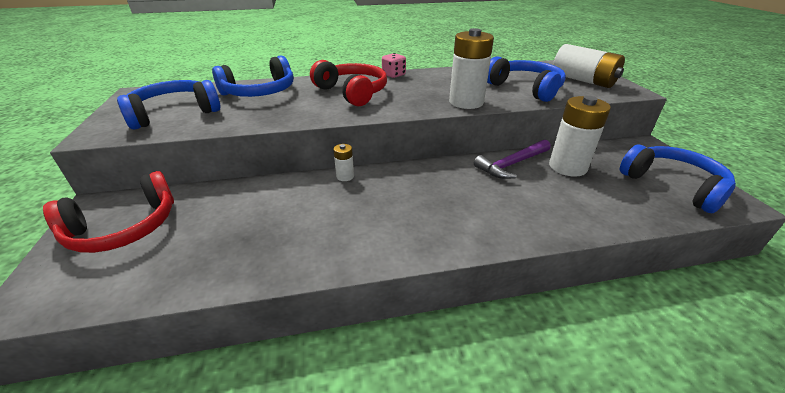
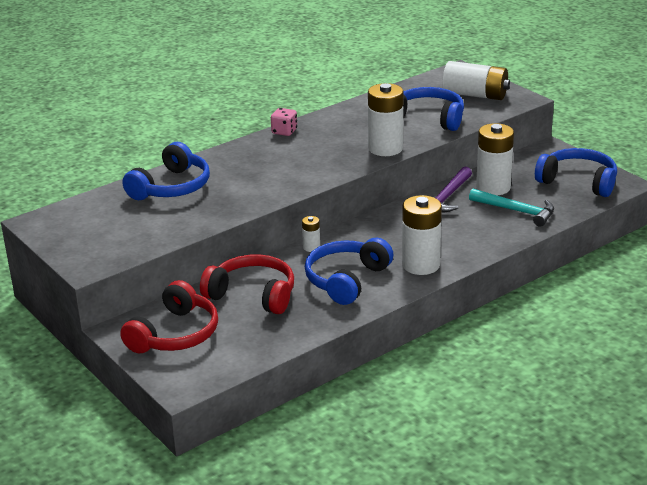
camera: 25 degrees left, 5 degrees down
blue headphones [117,80,220,130] -> blue headphones moved to [305,237,394,305]
red headphones [310,60,387,106] -> red headphones moved to [200,254,294,314]
none -> white battery [402,195,442,275]
none -> turquoise hammer [469,188,554,227]

